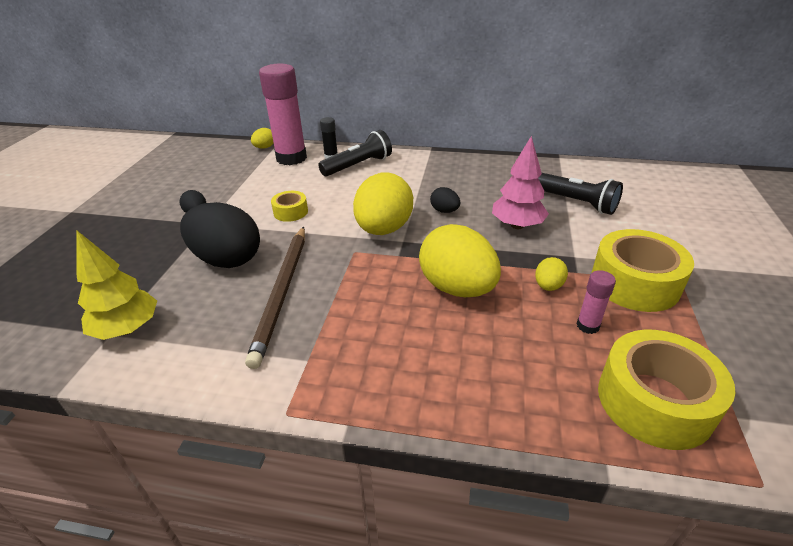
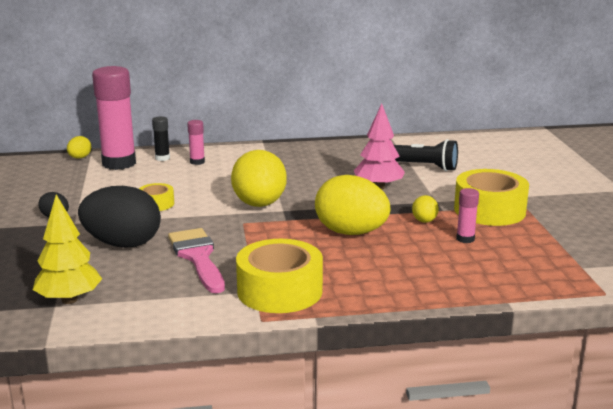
camera: 20 degrees left, 15 degrees down
brown pencil [245,227,305,369] -> pink brush [168,228,225,293]
black flashlight [318,130,392,176] -> pink glue stick [187,120,205,165]
black egg [430,187,460,213] -> none
yellow tape [598,330,735,450] -> yellow tape moved to [236,239,323,313]

